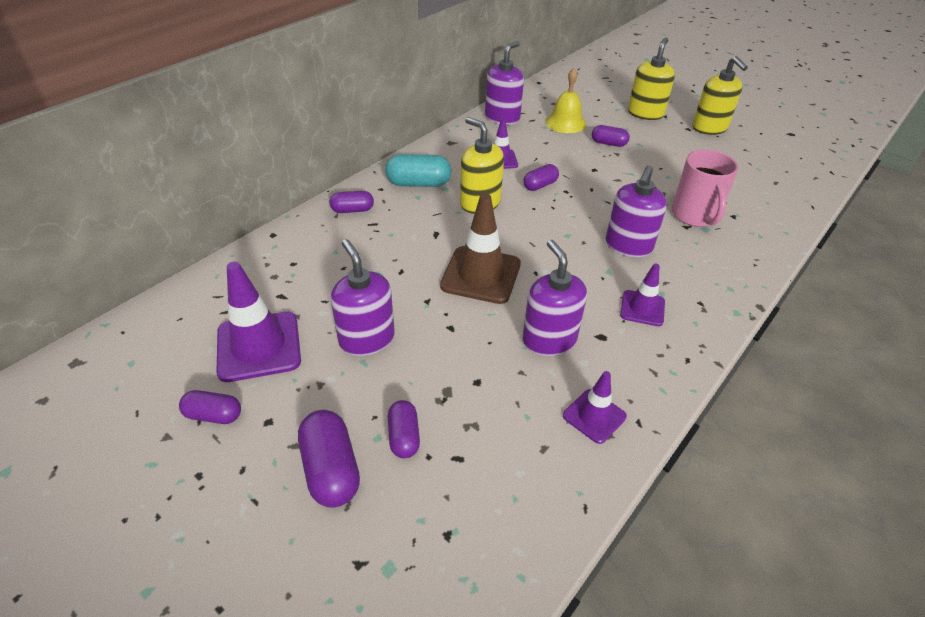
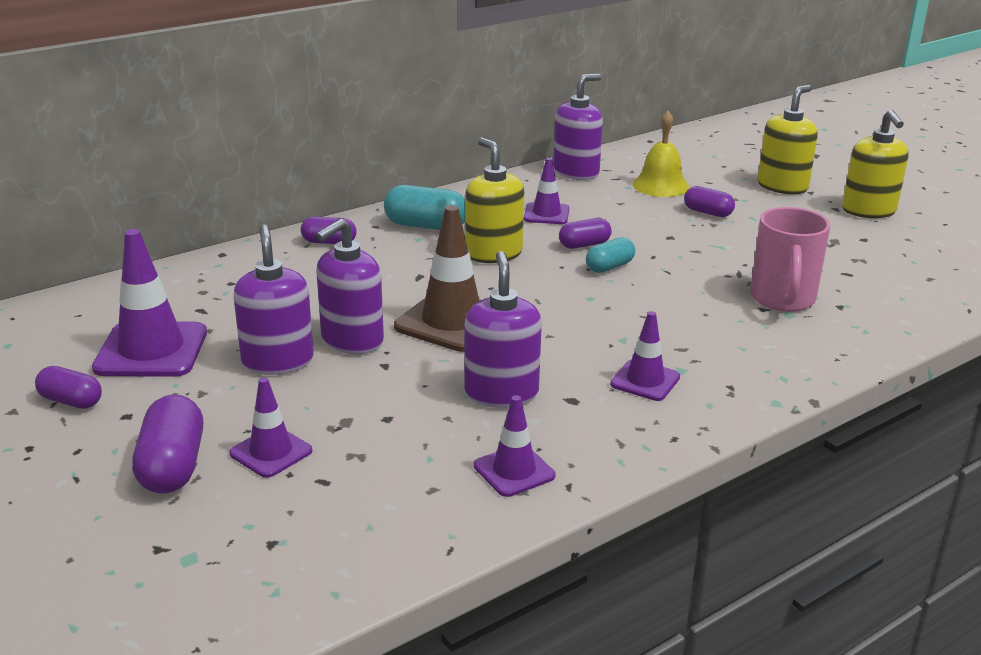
camera: 15 degrees right, 15 degrees down
purple capsule [388,400,420,458] -> purple traffic cone [229,377,312,478]
purple soap dispenser [606,166,667,257] -> purple soap dispenser moved to [316,218,384,354]
none -> turquoise capsule [586,237,635,273]

